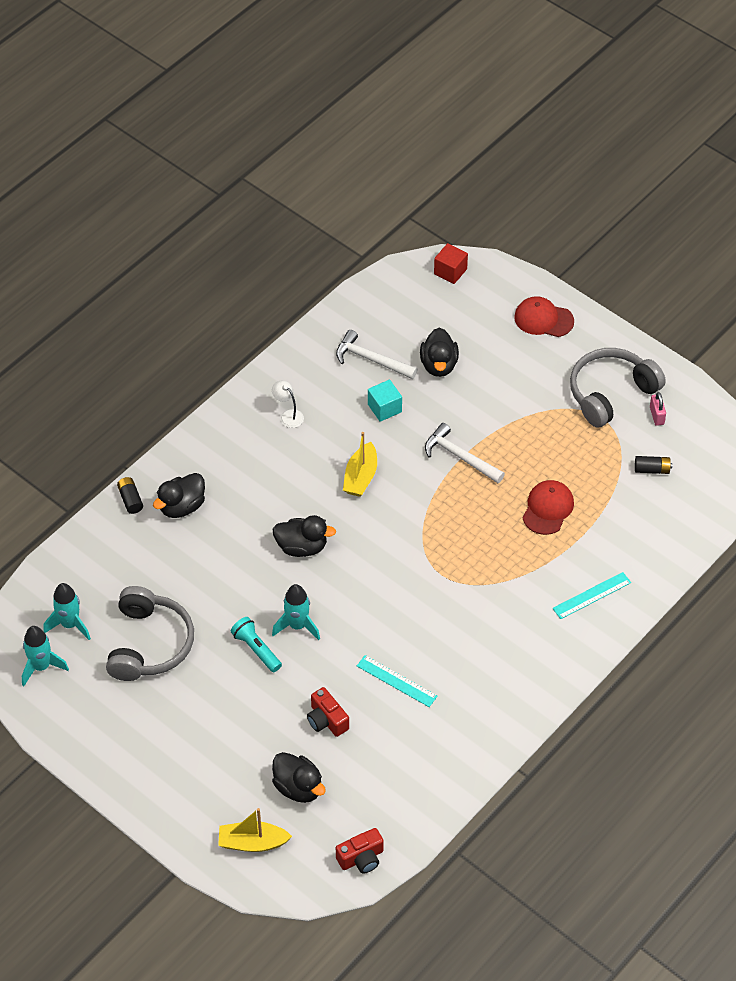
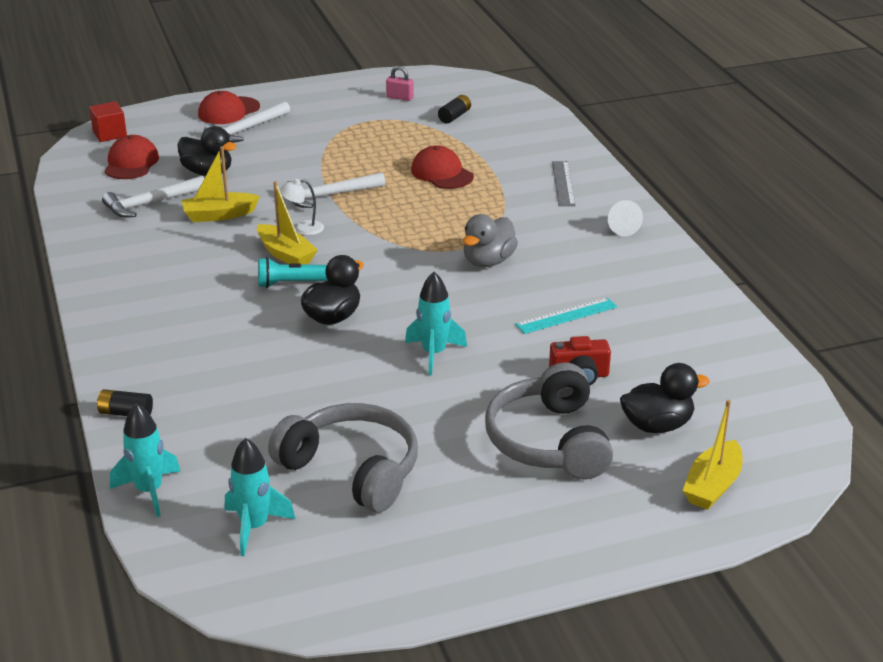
camera: 60 degrees left, 20 degrees down
turquoise rocket [22,626,69,686] -> turquoise rocket moved to [110,403,181,517]
black duck [153,473,205,518] -> none
turquoise flashlight [231,617,282,672] -> turquoise flashlight moved to [258,257,328,288]
white lamp [272,381,304,428] -> white lamp moved to [279,179,324,235]
red camera [336,828,384,874] -> none
turquoise cube [368,380,402,422] -> yellow boat [182,146,260,222]
turquoise ruler [552,572,631,619] -> grey ruler [552,161,576,206]
grey headphones [570,348,666,428] -> grey headphones moved to [485,363,613,479]
none -> red cap [105,135,159,179]
none -> white hammer [204,101,290,143]
none -> grey duck [463,214,518,267]
none -> white cone [608,200,643,236]

